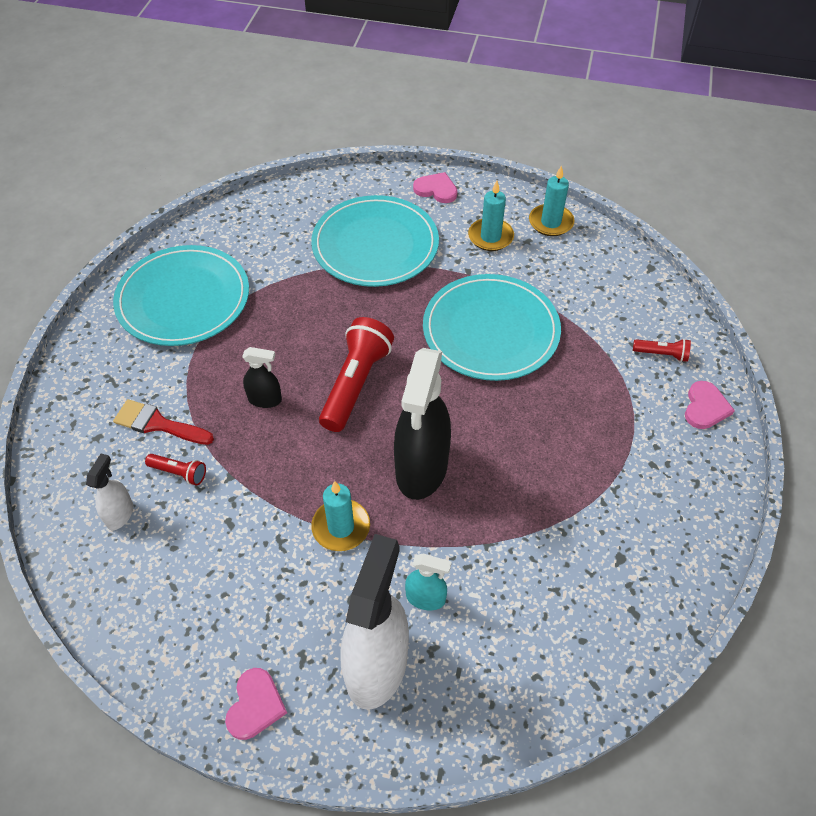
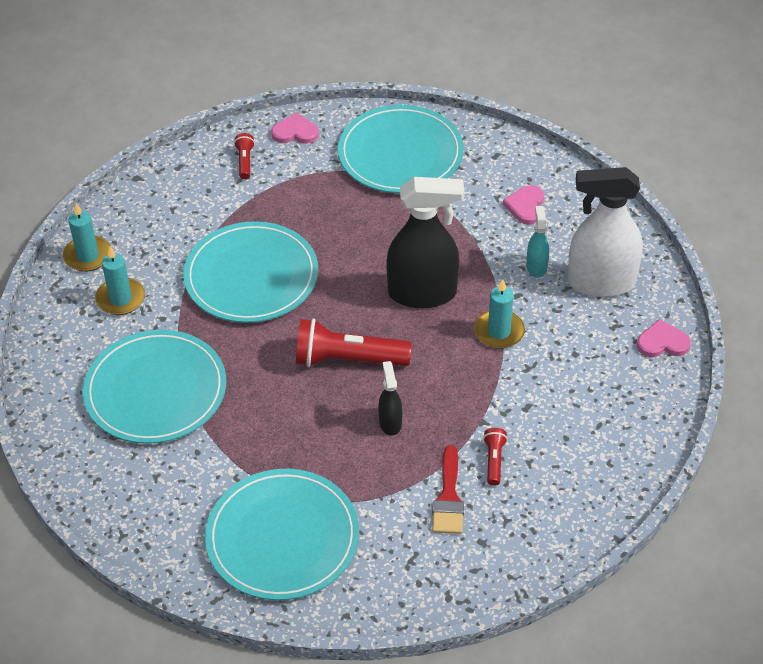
camera: 105 degrees left, 5 degrees down
white spray bottle [86,454,133,530] -> none
pink heart [413,172,457,203] -> pink heart moved to [503,185,544,225]
none -> turquoise plate [338,105,464,193]

